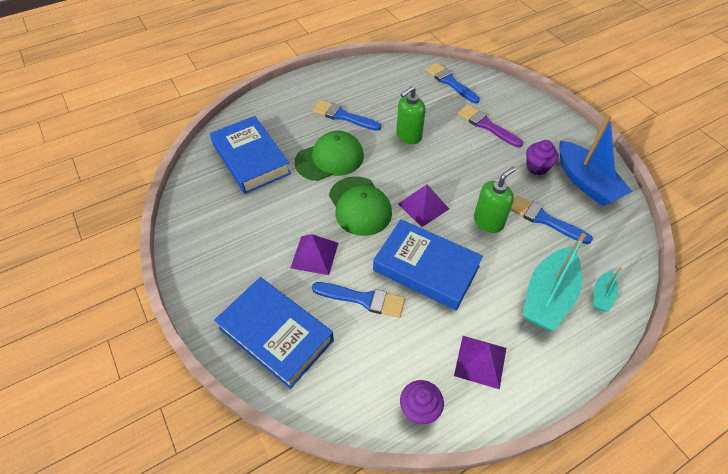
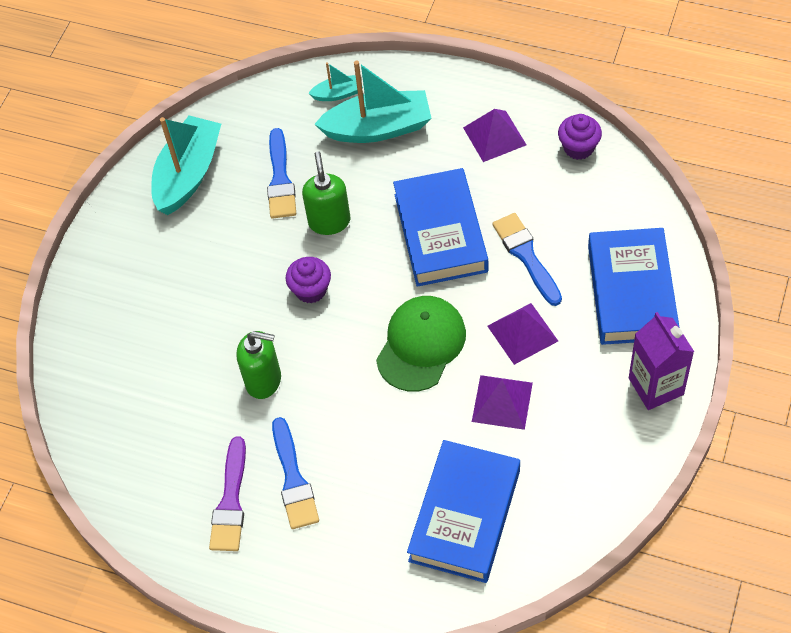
camera: 125 degrees left, 5 degrees up
green cap [295,131,364,181] -> none
purple pyramid [398,184,449,227] -> purple pyramid moved to [472,375,533,430]
blue brush [426,63,480,103] -> none
purple brush [457,105,523,148] -> purple brush moved to [209,437,246,551]
green soap dispenser [474,166,516,233] -> green soap dispenser turned 75 degrees clockwise [302,151,350,235]
purple cupcake [526,140,559,175] -> purple cupcake moved to [286,257,331,303]
blue boat [559,115,633,206] -> turquoise boat [151,115,221,215]
none -> purple carton [629,312,694,410]

